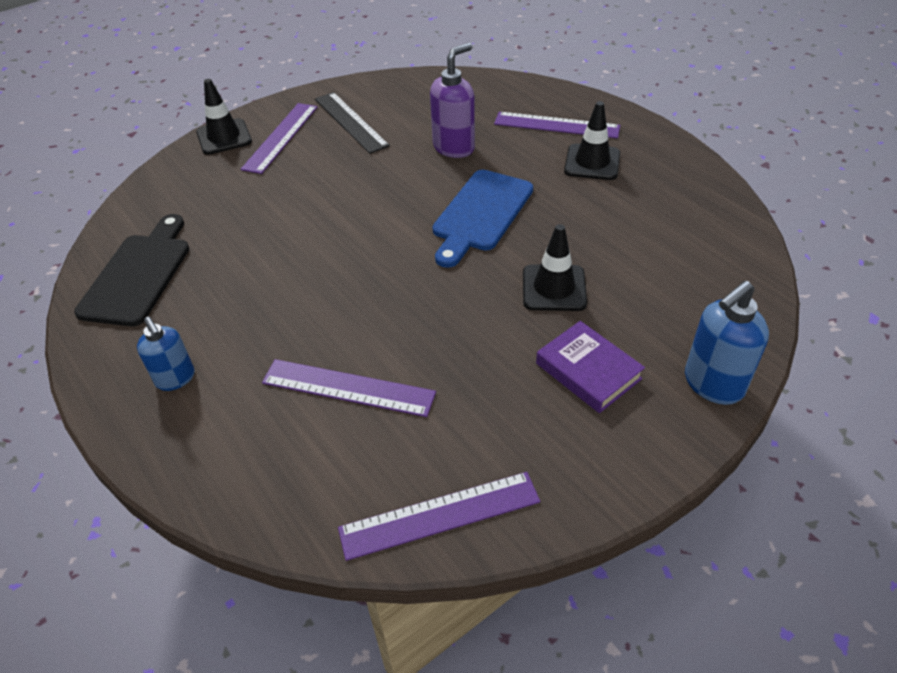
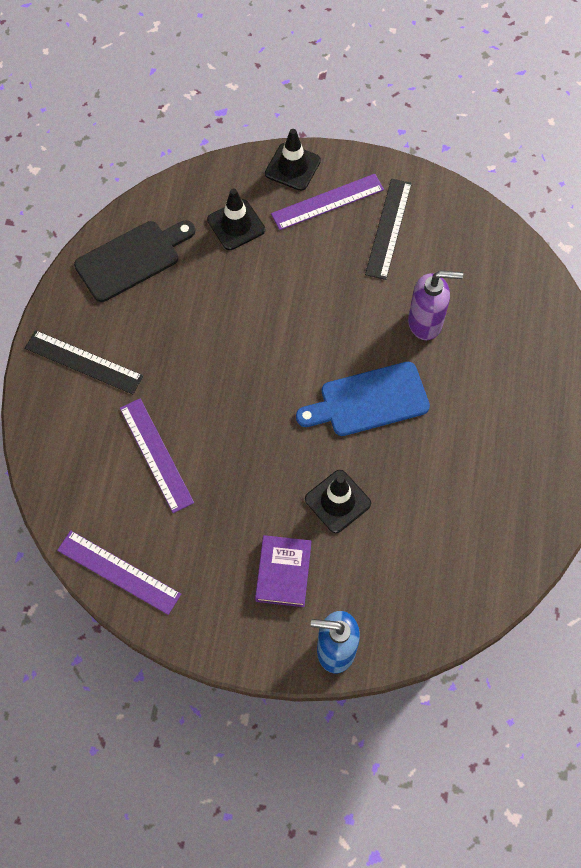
camera: 45 degrees right, 20 degrees up
blue soap dispenser [137,317,195,391] -> black ruler [25,330,143,394]
purple ruler [494,112,620,138] -> none
black traffic cone [564,101,620,180] -> black traffic cone moved to [207,188,265,250]

